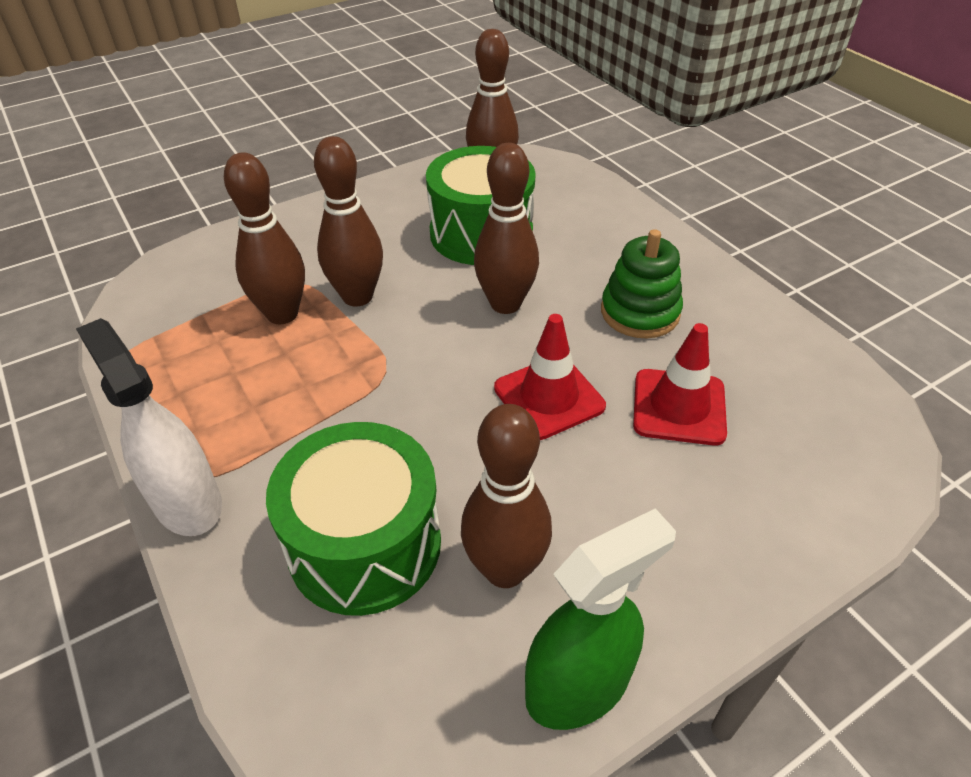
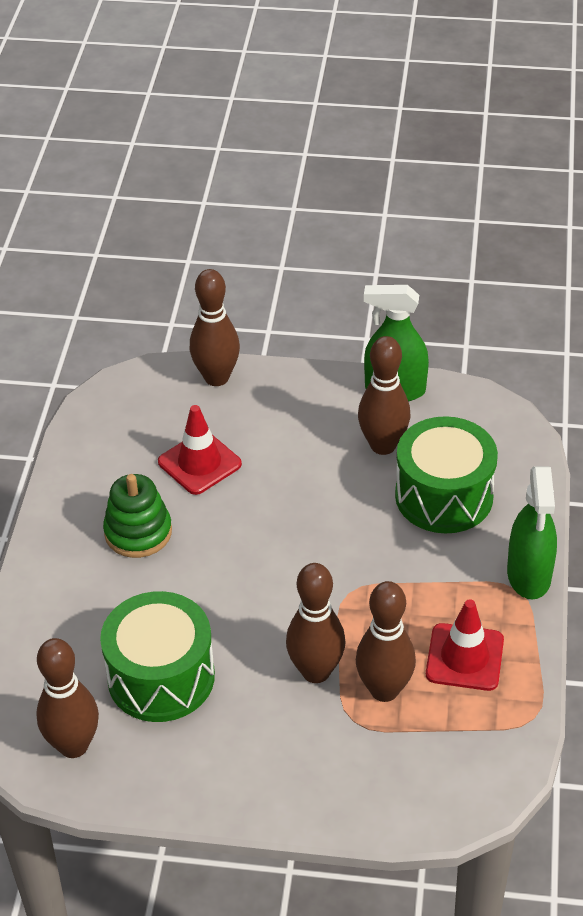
camera: 140 degrees left, 0 degrees up
white spray bottle [76,318,222,536] -> green spray bottle [507,467,557,599]
brown bowling pin [474,143,539,314] -> brown bowling pin moved to [190,269,240,386]
red traffic cone [494,314,606,440] -> red traffic cone moved to [426,599,504,691]

